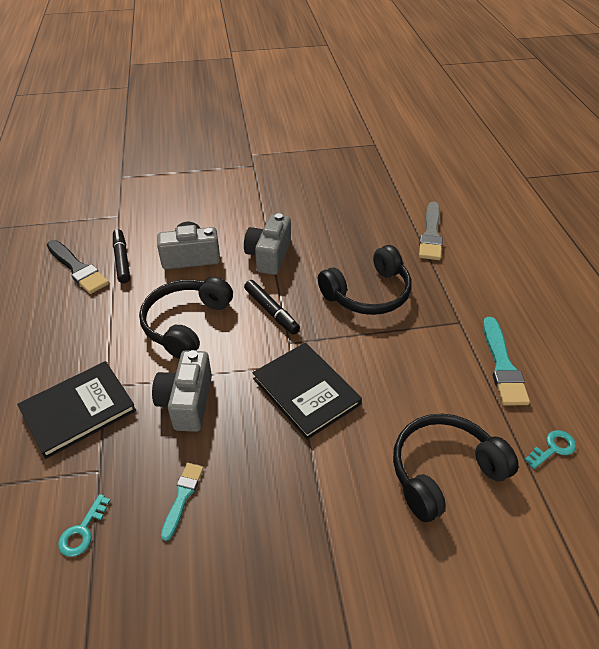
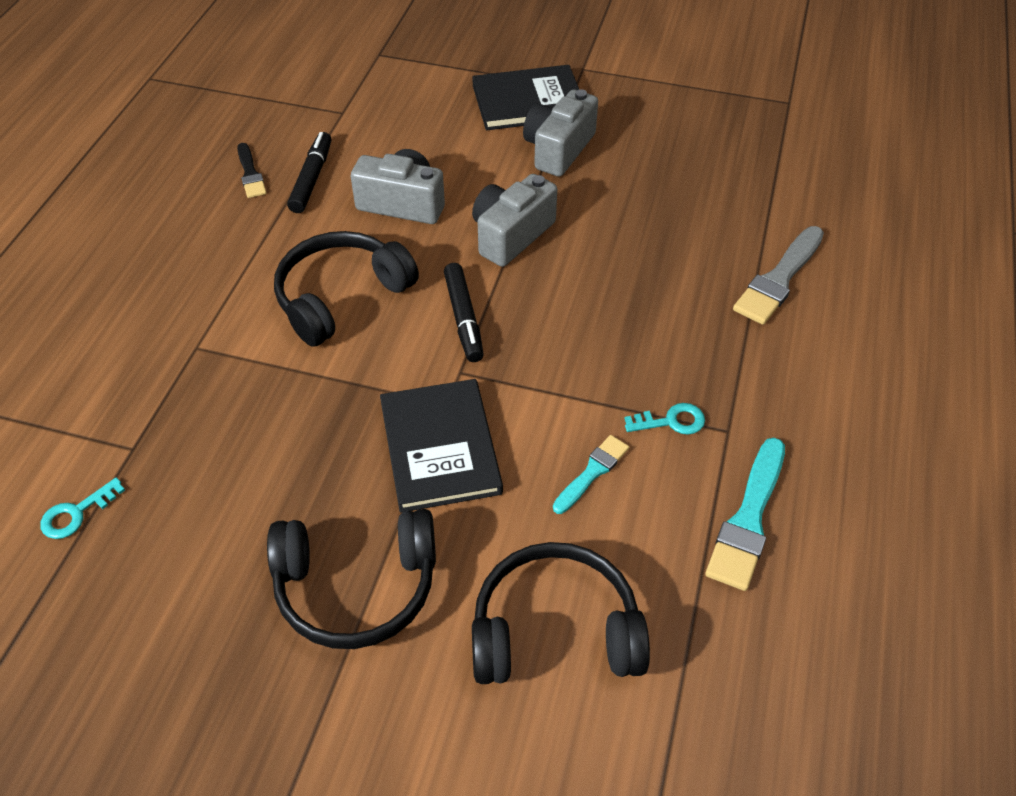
camera: 25 degrees right, 5 degrees up
black book [17,361,136,459] -> black book moved to [472,65,579,130]
black brush [47,240,109,294] -> black brush [237,143,266,198], size x0.60
grey camera [152,350,212,432] -> grey camera moved to [523,89,598,177]
turquoise brush [161,463,204,541] -> turquoise brush moved to [553,435,629,514]
black headphones [318,245,412,315] -> black headphones moved to [267,509,436,649]
turquoise key [525,430,576,469] -> turquoise key moved to [624,403,705,435]

